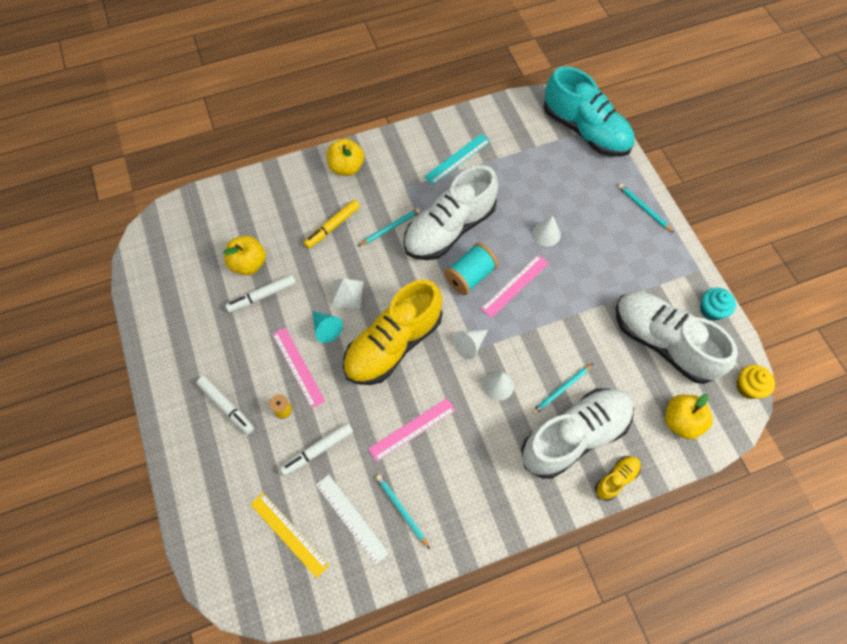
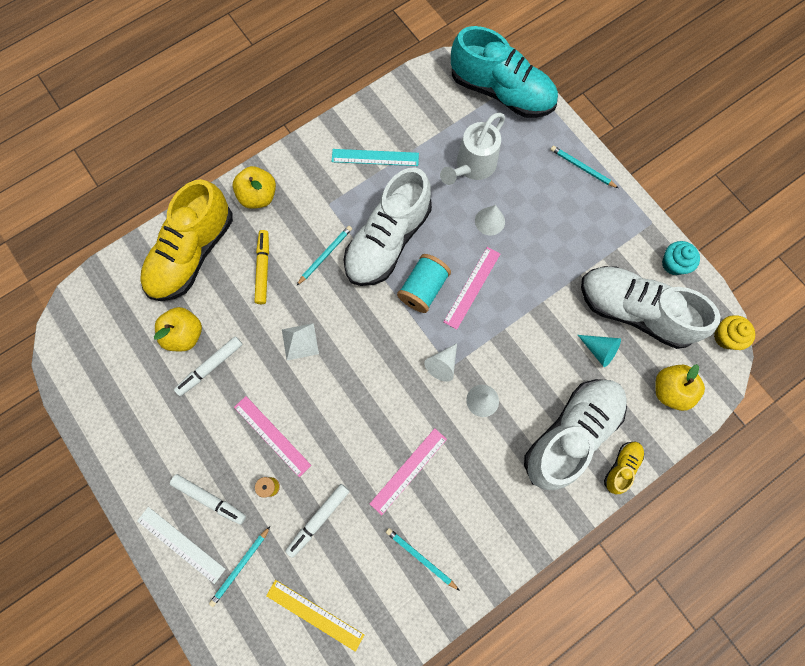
camera: 15 degrees left, 10 degrees up
yellow marker [304,200,360,248] -> yellow marker turned 150 degrees clockwise [255,230,269,304]
turquoise cone [312,311,343,343] -> turquoise cone moved to [578,335,621,367]
white ruler [316,474,389,565] -> white ruler moved to [137,507,225,584]
yellow shoe [343,279,442,385] -> yellow shoe moved to [140,179,233,301]
turquoise ruler [424,134,490,185] -> turquoise ruler turned 60 degrees clockwise [332,149,419,166]
turquoise pencil [532,363,593,415] -> turquoise pencil moved to [209,527,270,607]
none -> white watering can [440,113,505,185]

